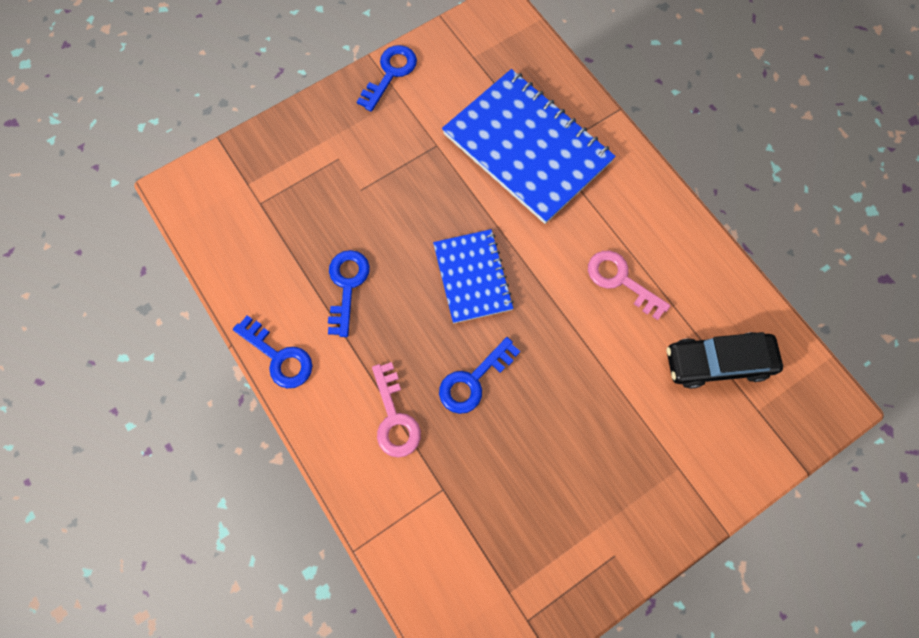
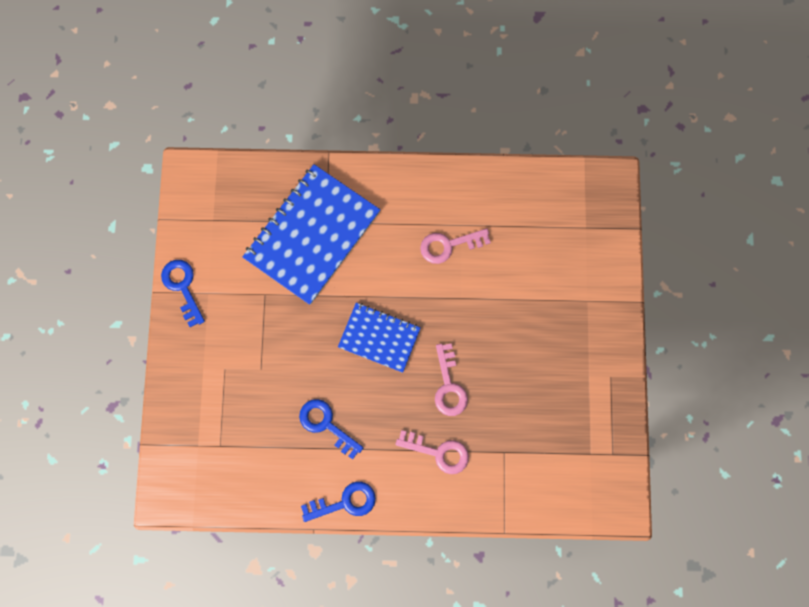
camera: 55 degrees left, 5 degrees up
blue key [439,337,520,414] -> pink key [435,343,468,416]
blue notebook [442,69,616,224] -> blue notebook turned 45 degrees counterclockwise [242,164,380,305]
black car [667,332,783,389] -> none

